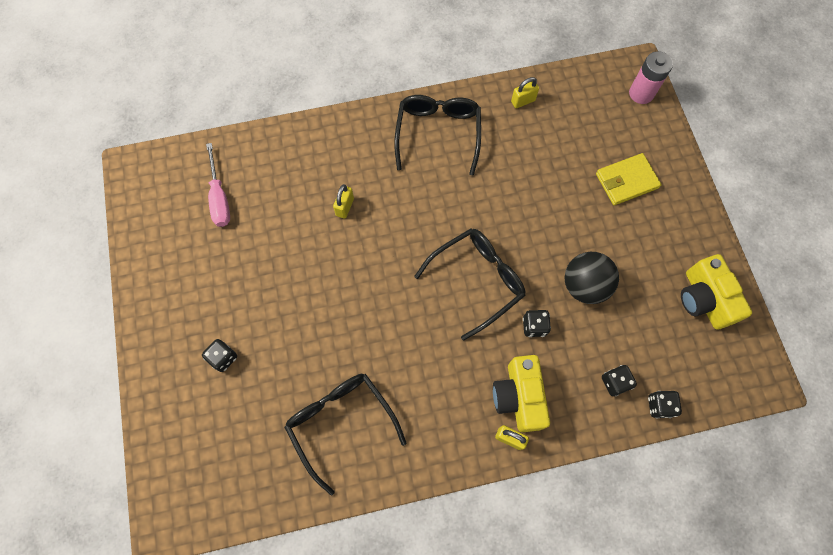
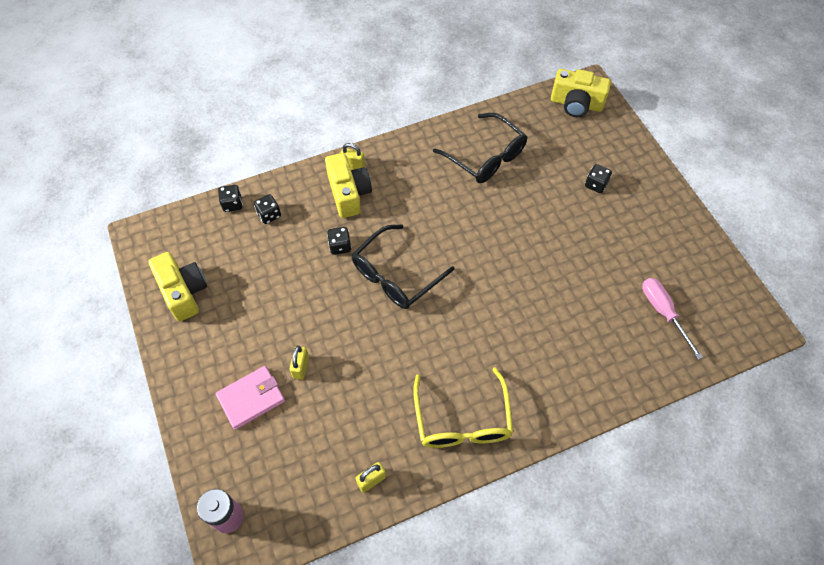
camera: 170 degrees right, 10 degrees down
yellow padlock [333,184,354,219] -> yellow padlock moved to [289,345,309,380]
black glasses [394,95,481,176] -> yellow glasses [413,367,513,448]
black ball [564,252,619,304] -> none
yellow wallet [596,153,662,205] -> pink wallet [215,366,285,430]
none -> yellow camera [551,69,611,117]

